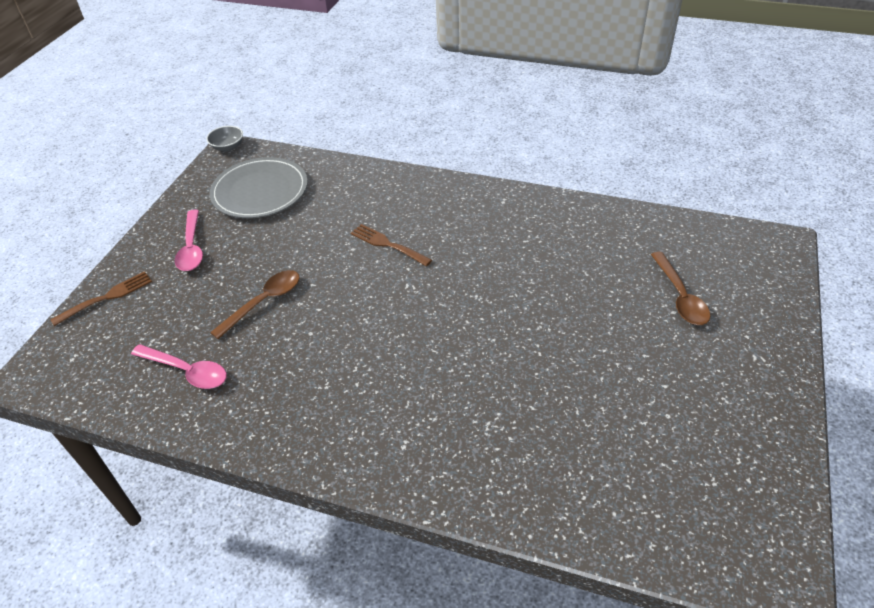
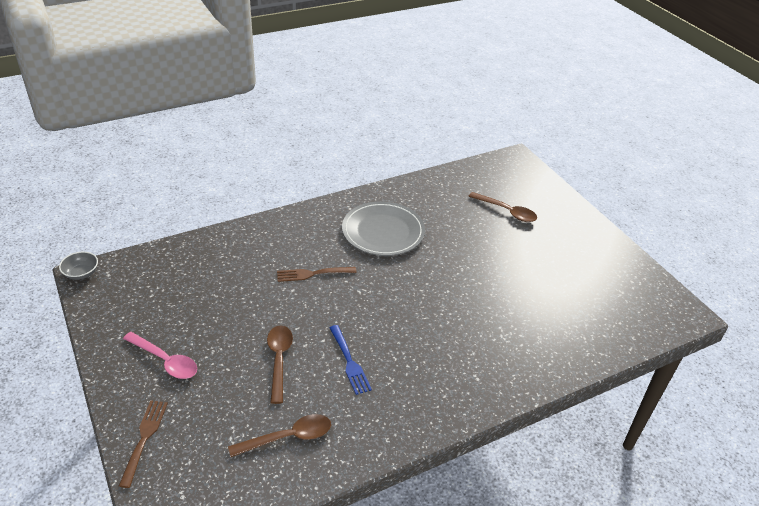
camera: 50 degrees left, 5 degrees down
pink spoon [131,344,227,389] -> brown spoon [228,414,331,457]
grey plate [209,157,308,218] -> grey plate moved to [342,202,425,256]
none -> blue fork [329,325,372,395]

